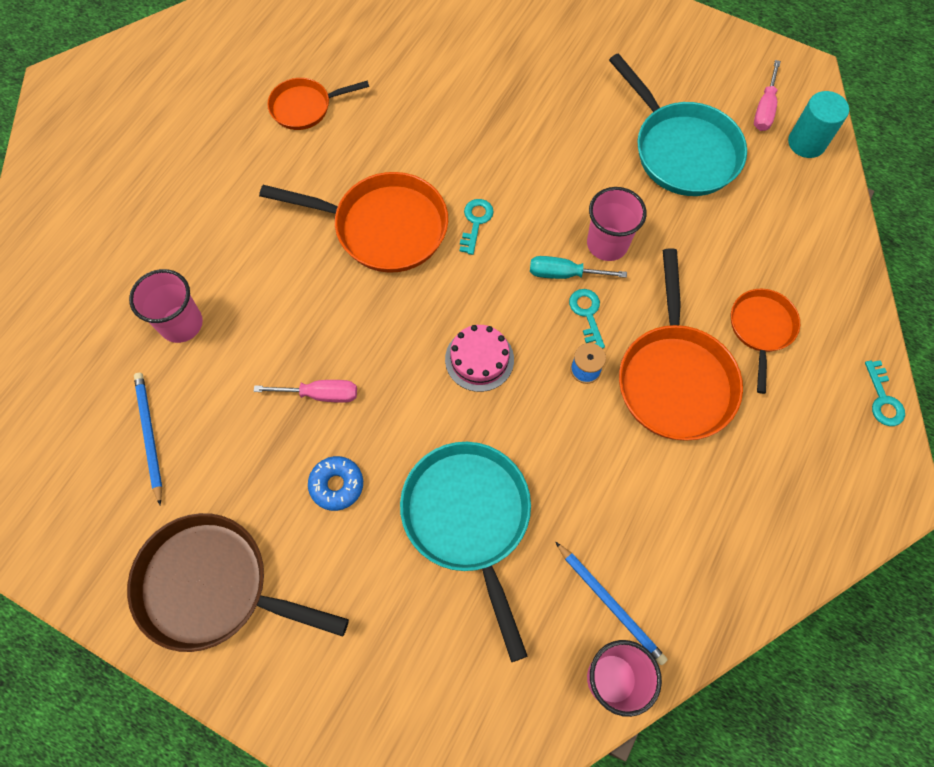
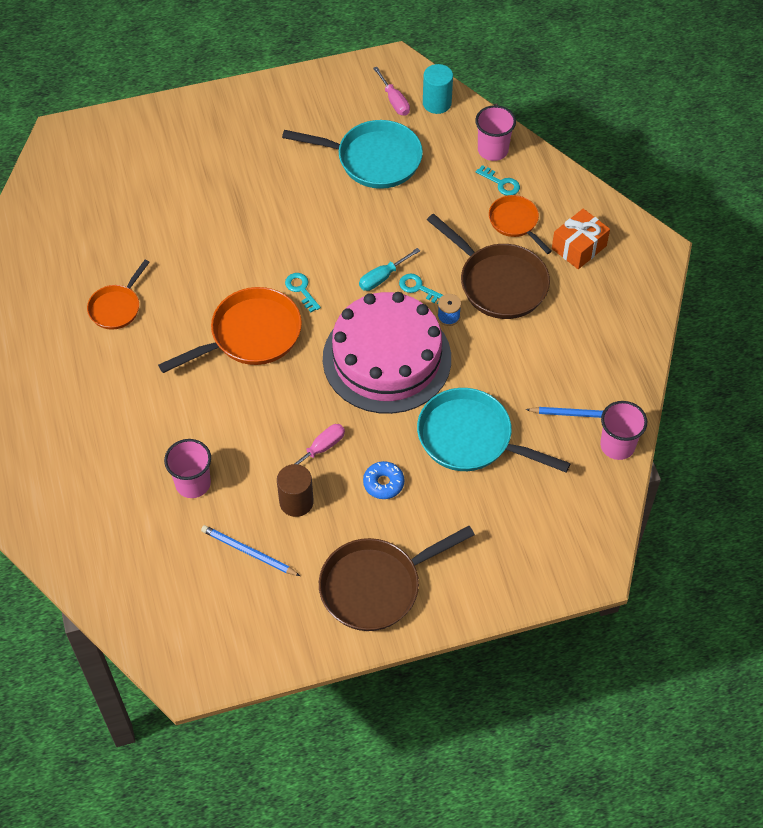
camera: 45 degrees left, 10 degrees down
pink cake [445,325,514,392] -> pink cake [323,292,451,414], size x2.44
pink cup [587,187,647,261] -> pink cup moved to [475,105,516,161]
orange pan [619,248,743,441] -> brown pan [427,213,550,319]
turquoise key [865,360,905,426] -> turquoise key moved to [476,165,520,196]
none -> brown cylinder [277,464,314,517]
none -> orange gift [552,209,610,269]

